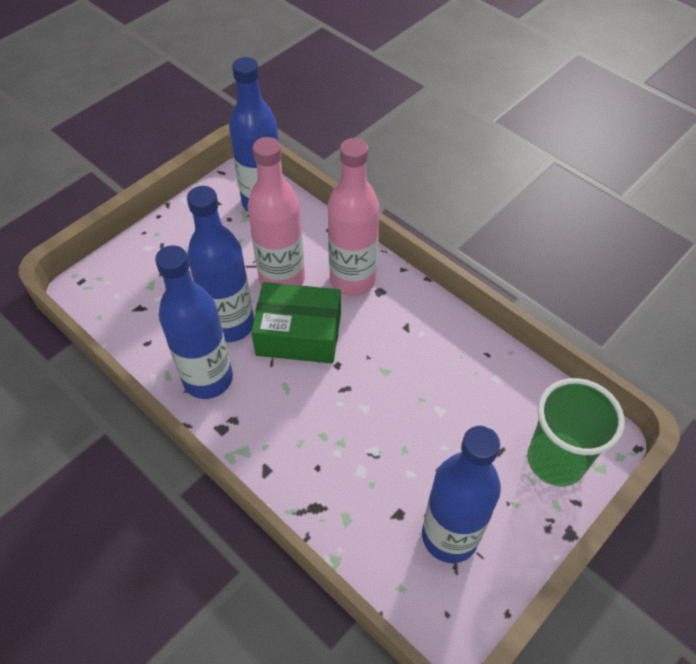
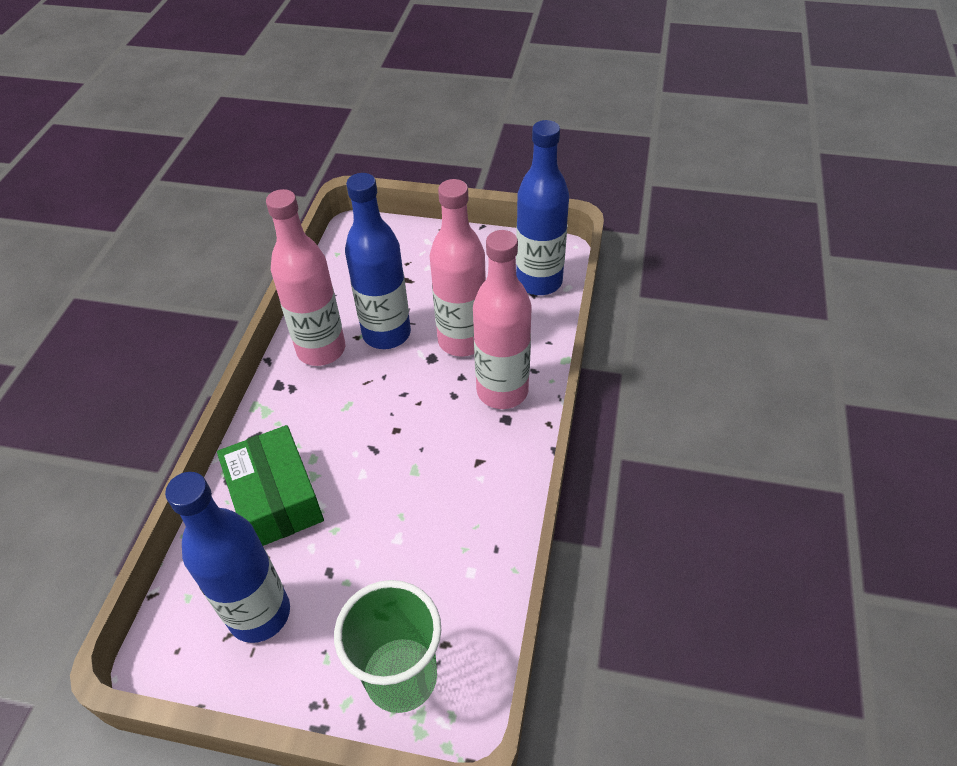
camera: 60 degrees right, 5 degrees down
blue bottle [155,245,233,399] -> pink bottle [266,189,345,366]
green box [251,282,341,363] -> green box moved to [217,425,324,546]

